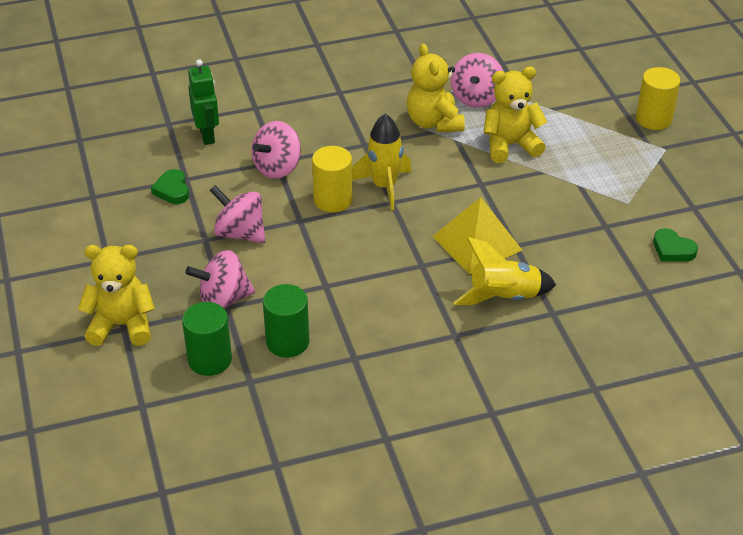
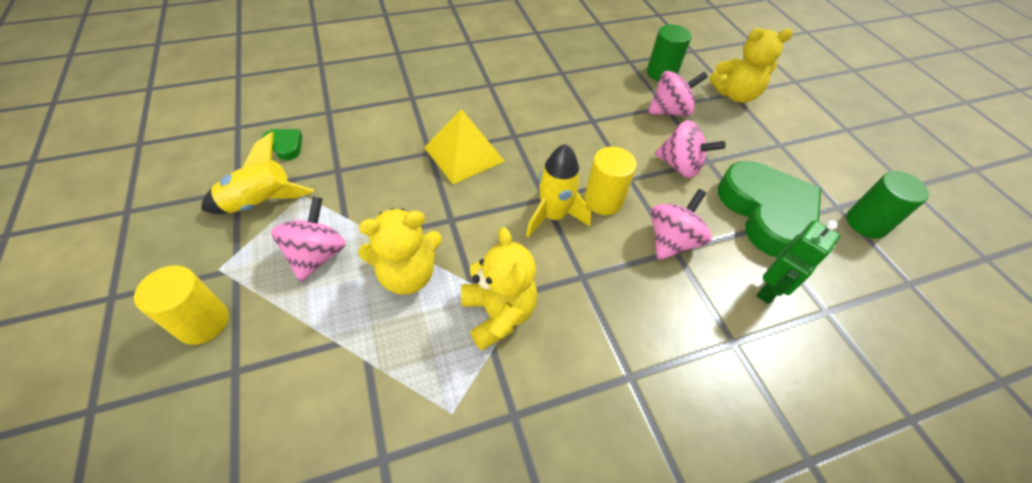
camera: 175 degrees right, 10 degrees up
green heart [151,169,189,204] -> green heart [718,161,821,257], size x2.42
green robot [188,59,219,145] -> green robot turned 120 degrees counterclockwise [757,220,840,304]
green cylinder [263,284,309,357] -> green cylinder moved to [847,171,929,239]
pink spinning top [451,53,503,108] -> pink spinning top moved to [271,196,346,282]
yellow rocket [453,237,556,305] -> yellow rocket moved to [201,132,314,214]

